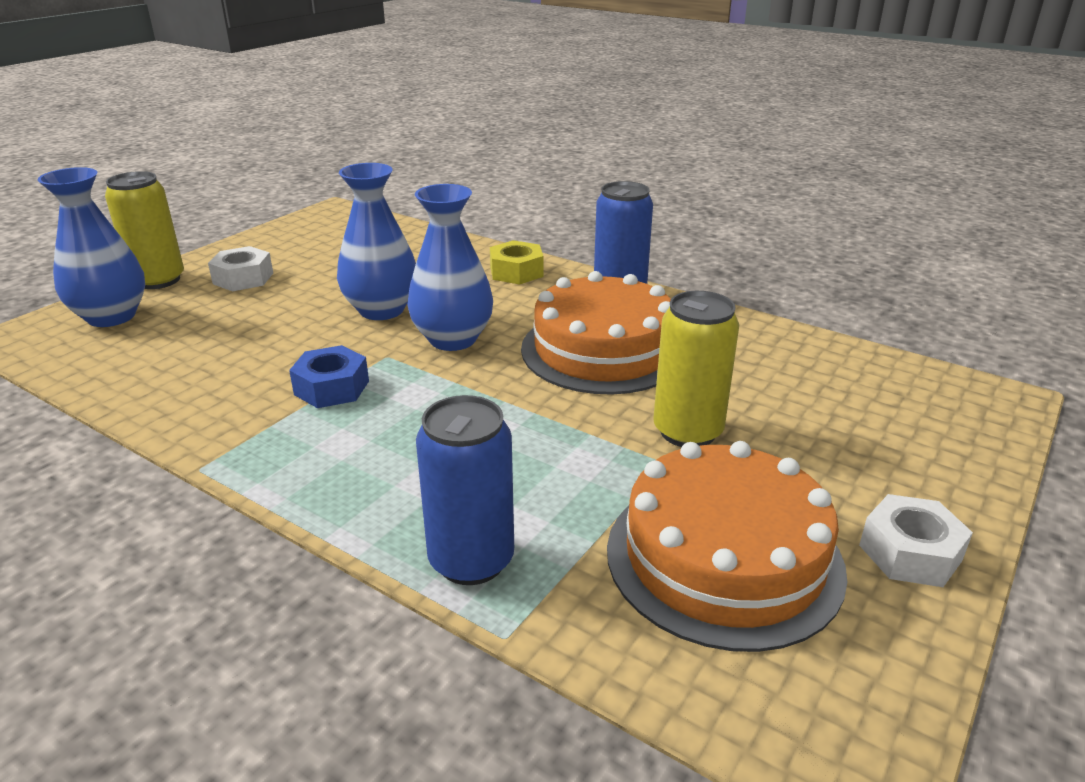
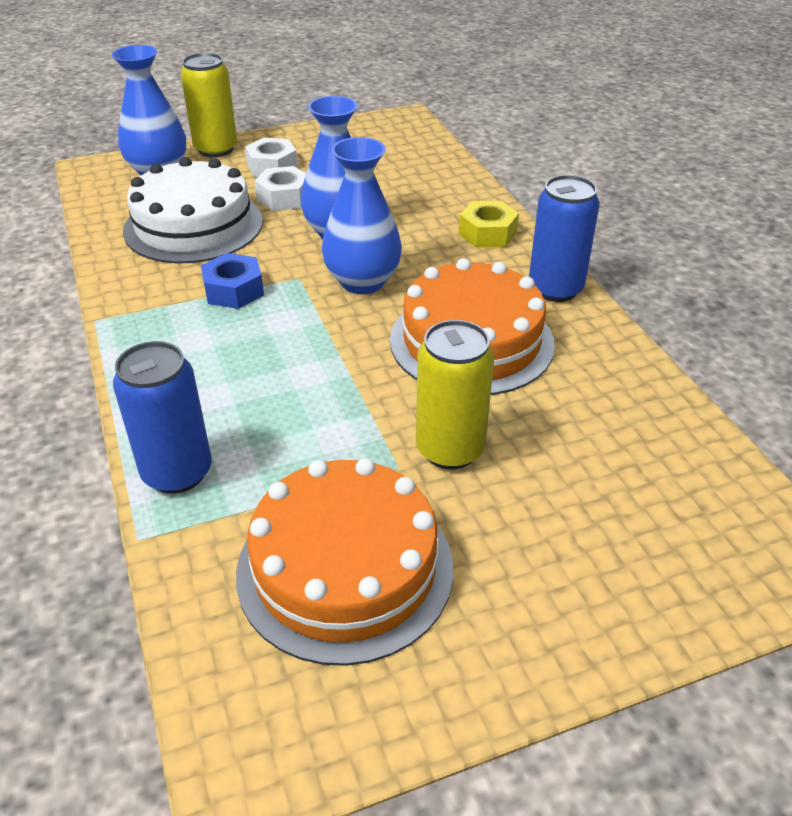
camera: 35 degrees right, 10 degrees up
white nut [859,494,973,587] -> white nut moved to [254,166,306,211]
none -> white cake [123,157,263,263]

